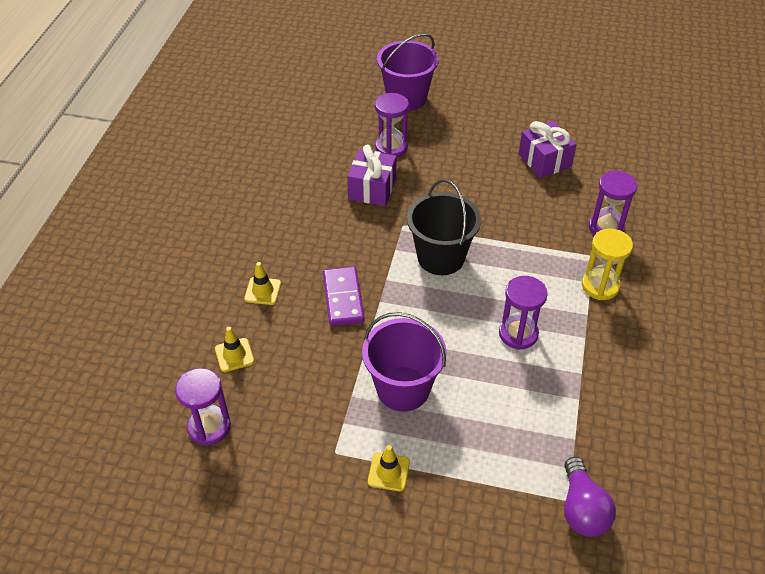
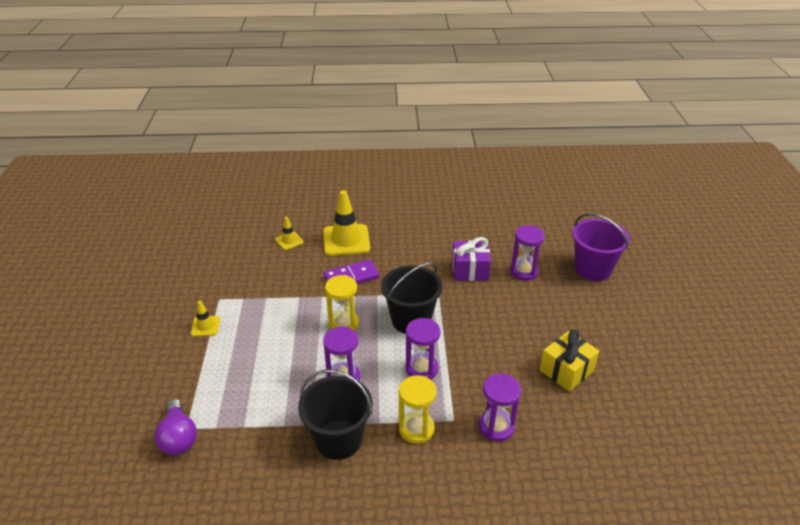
camera: 75 degrees right, 10 degrees down
purple hourglass [175,368,231,446] -> purple hourglass moved to [406,318,440,380]
yellow traffic cone [244,262,281,305] -> yellow traffic cone [323,190,370,256], size x2.00
purple bucket [362,312,447,412] -> none
purple gift [519,121,577,178] -> yellow gift [540,329,599,391]
purple light bulb [564,457,616,537] -> purple light bulb turned 90 degrees counterclockwise [155,399,197,455]
none -> black bucket [298,369,372,460]
none -> yellow hourglass [325,275,359,331]

